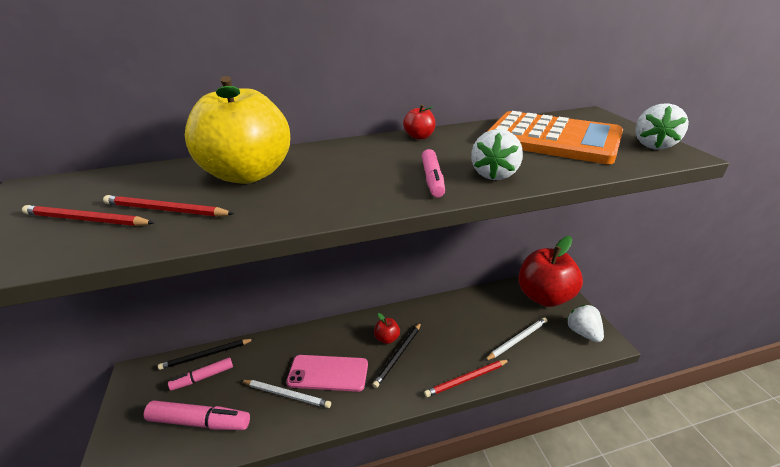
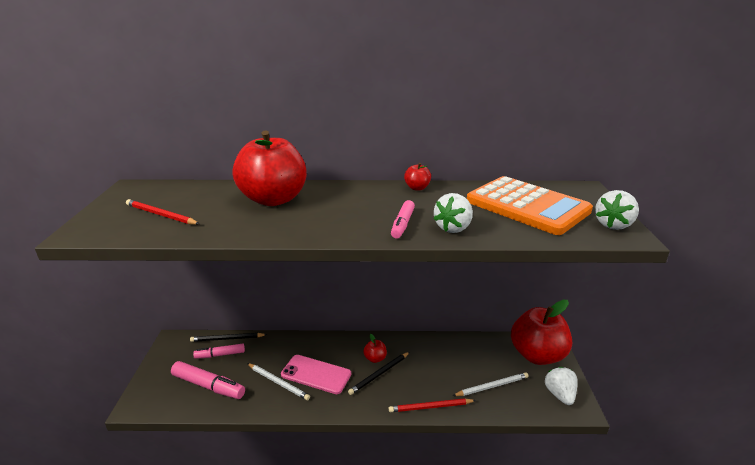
camera: 15 degrees right, 5 degrees down
red pencil [103,195,234,217] -> none
yellow apple [185,76,290,184] -> red apple [233,130,307,206]

